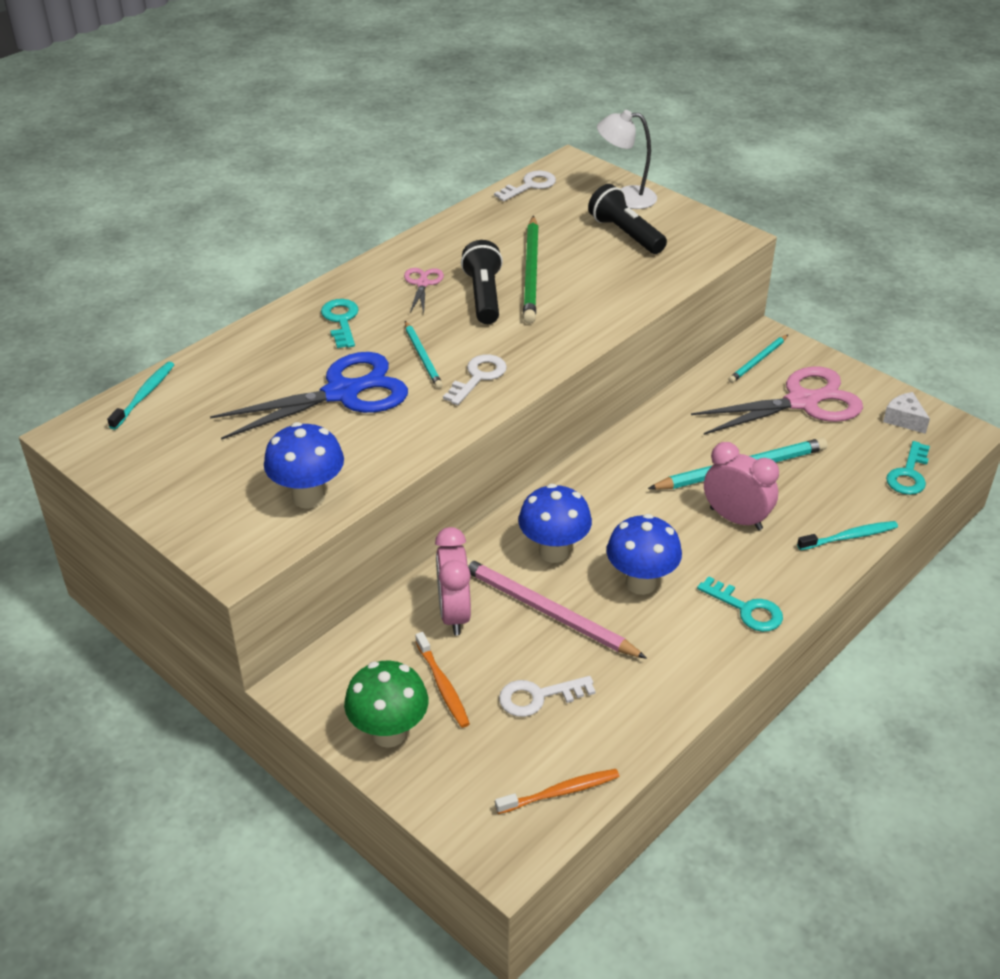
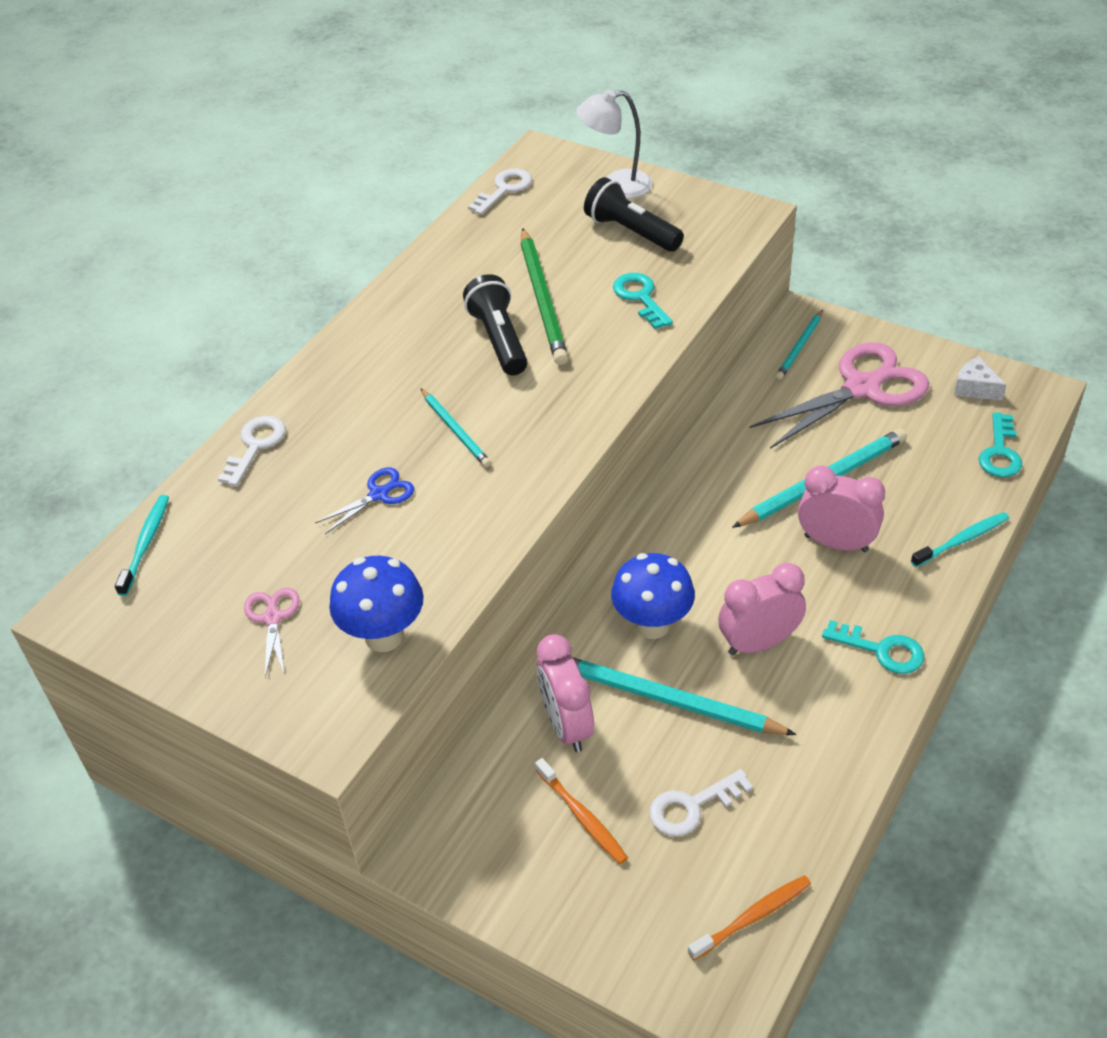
camera: 10 degrees left, 5 degrees up
blue scissors [210,352,408,440] -> blue scissors [315,468,414,534], size x0.46
turquoise key [321,299,359,348] -> turquoise key moved to [613,273,673,329]
green mushroom [344,661,428,748] -> none
pink scissors [404,268,444,313] -> pink scissors moved to [244,588,300,677]
white key [443,354,507,405] -> white key moved to [218,416,286,486]
pink pencil [467,557,647,659] -> turquoise pencil [573,657,796,735]
blue mushroom [607,514,682,595] -> pink clock [718,563,806,656]

